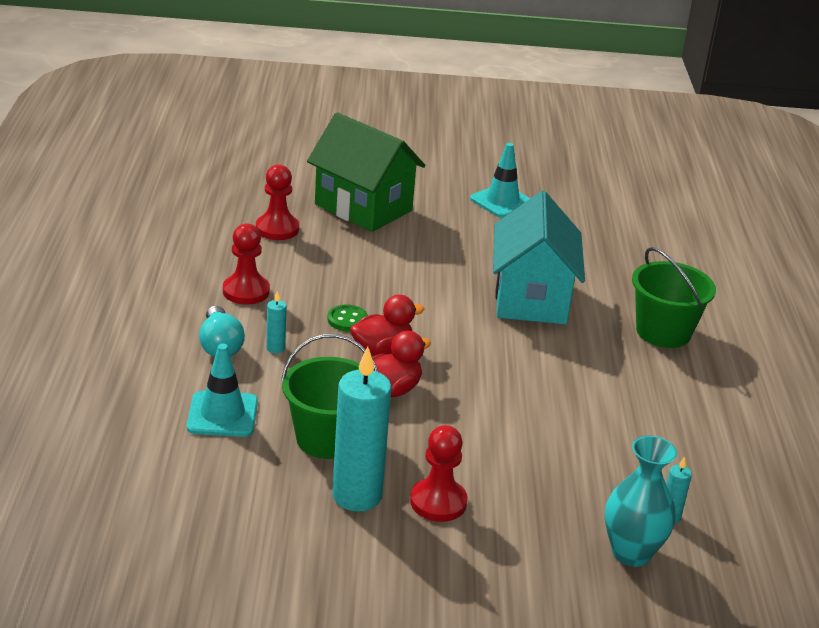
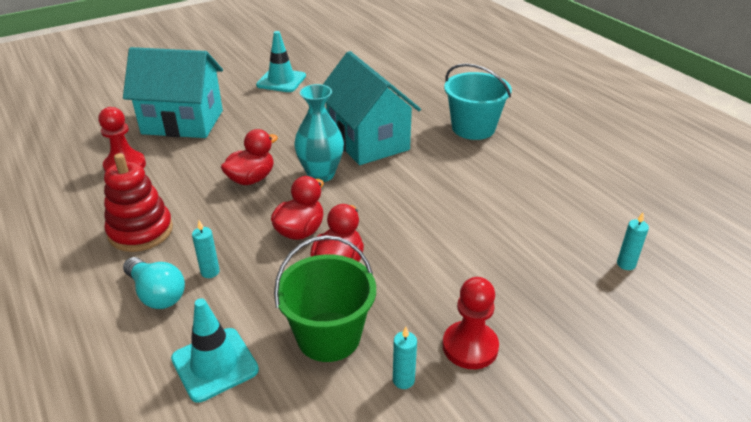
camera: 30 degrees left, 5 degrees up
red pawn [223,223,270,305] -> red stacking toy [104,153,173,252]
green house [307,112,425,232] -> turquoise house [123,47,223,138]
green button [327,304,368,331] -> none
turquoise candle [332,347,392,512] -> turquoise candle [393,327,417,389], size x0.43
turquoise vase [605,436,677,567] -> turquoise vase moved to [294,84,344,182]
green bucket [632,247,716,348] -> turquoise bucket [444,63,512,140]
none -> red duck [221,129,278,185]

